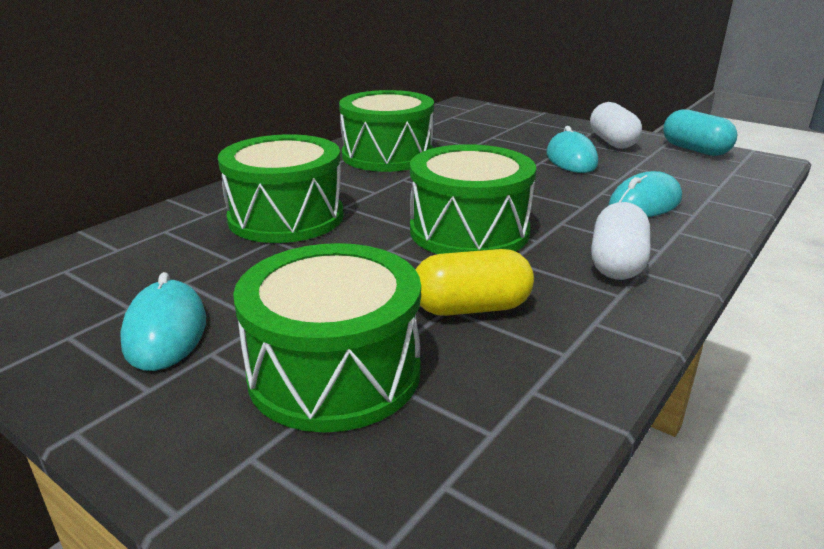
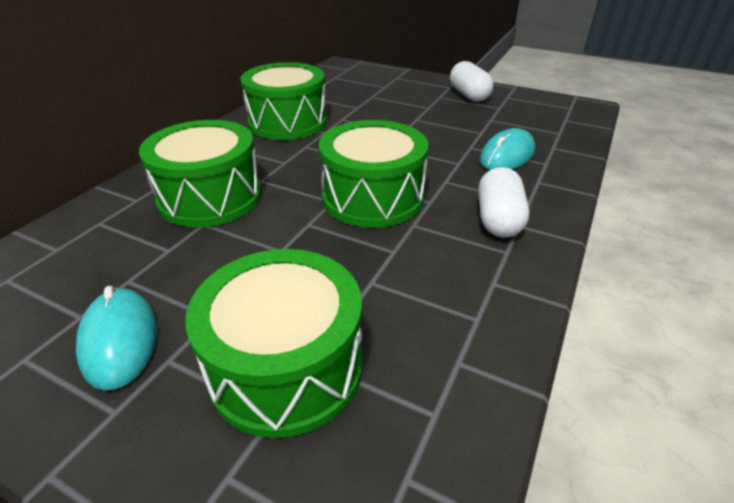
camera: 10 degrees left, 10 degrees up
yellow capsule [416,249,534,316] -> none
turquoise mouse [546,126,598,173] -> none
turquoise capsule [663,109,737,156] -> none

